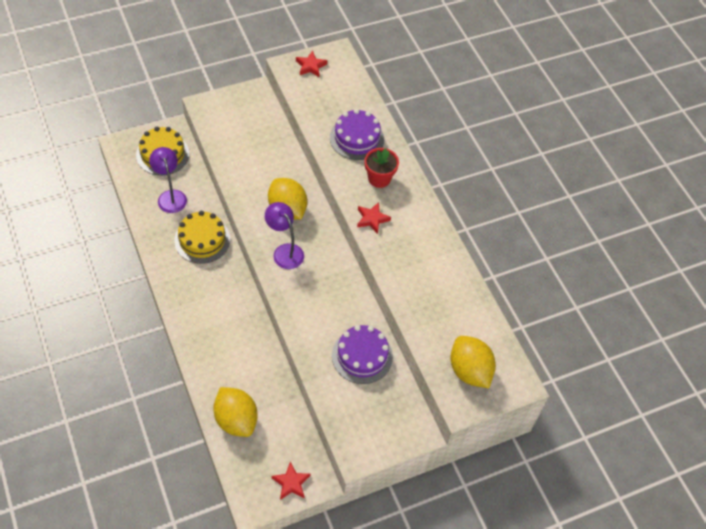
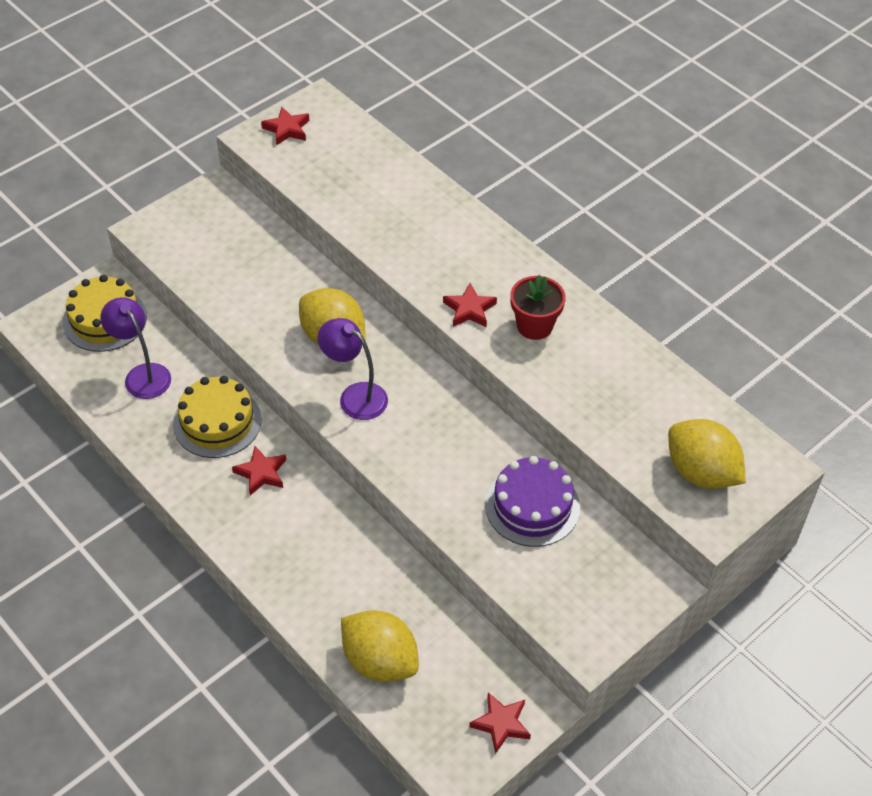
camera: 15 degrees left, 5 degrees down
purple cake [330,109,384,160] -> none
red flower pot [365,148,399,188] -> red flower pot moved to [510,275,566,340]
none -> red star [232,446,286,495]

